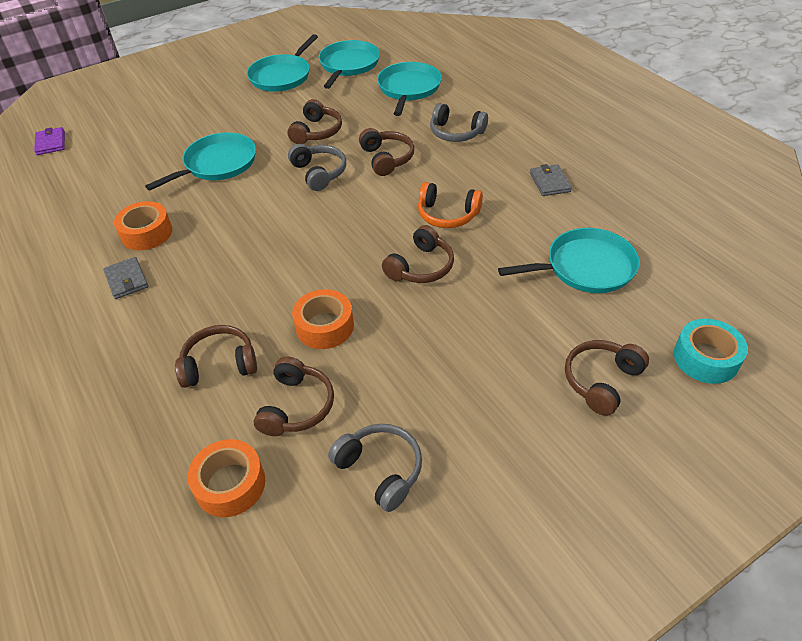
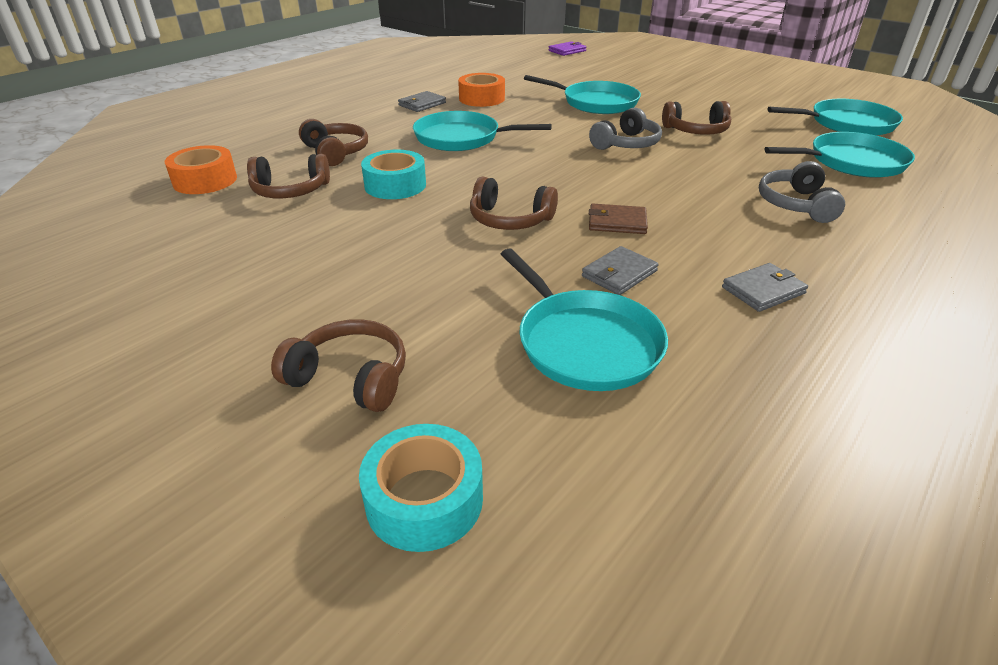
camera: 70 degrees right, 10 degrees down
turquoise pan [247,34,318,92] -> turquoise pan moved to [413,111,552,151]
orange tape [292,289,354,349] -> turquoise tape [361,150,426,199]
grey headphones [328,424,422,512] -> none
brown headphones [359,128,414,176] -> none
orange headphones [418,182,483,228] -> brown wallet [589,204,648,234]
none -> grey wallet [582,246,659,295]

